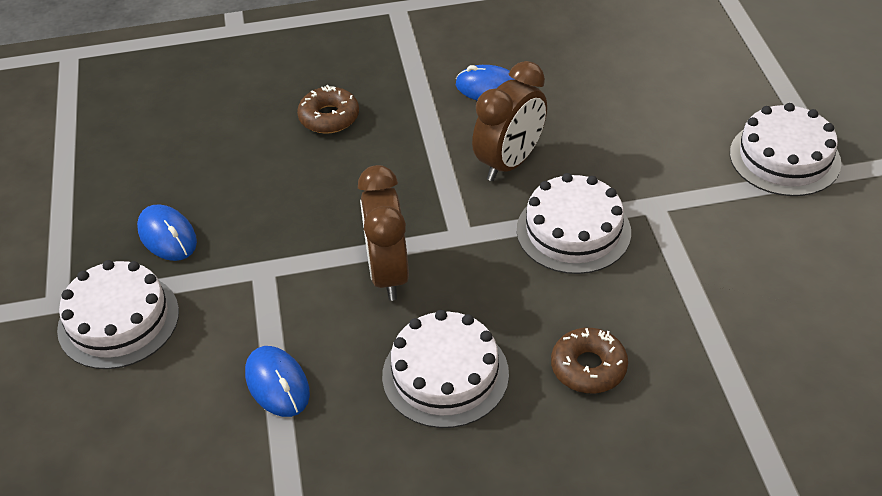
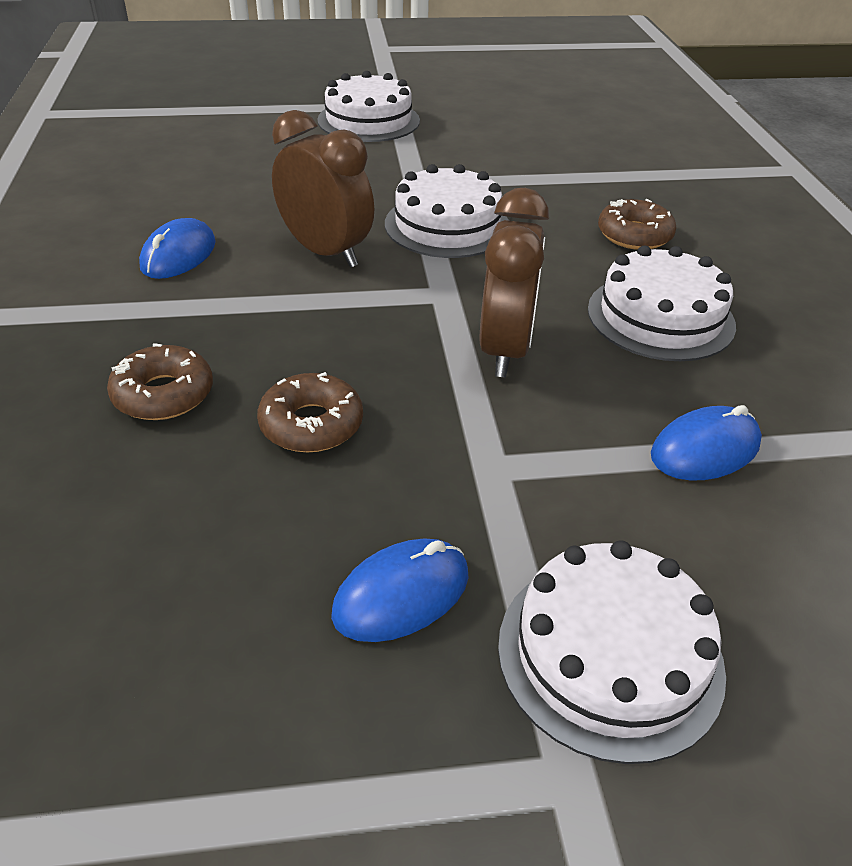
camera: 90 degrees left, 5 degrees down
brown clock [358,165,409,301] -> brown clock turned 75 degrees counterclockwise [480,188,549,378]
none -> brown donut [257,372,363,452]

